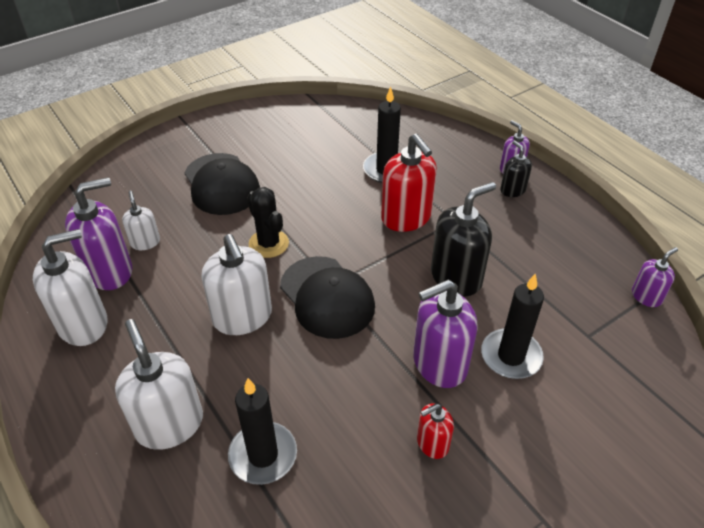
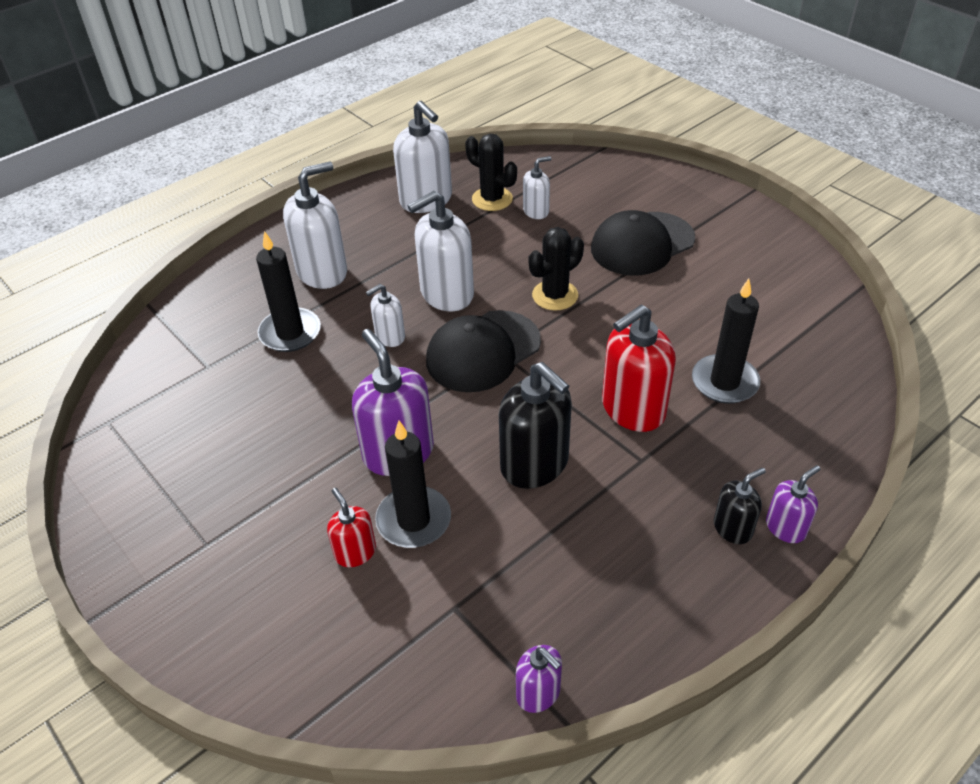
camera: 85 degrees right, 0 degrees up
purple soap dispenser [65,177,132,290] -> black cactus [465,134,517,211]
red soap dispenser [417,404,454,459] -> red soap dispenser moved to [327,488,376,567]
none -> white soap dispenser [366,284,405,347]

